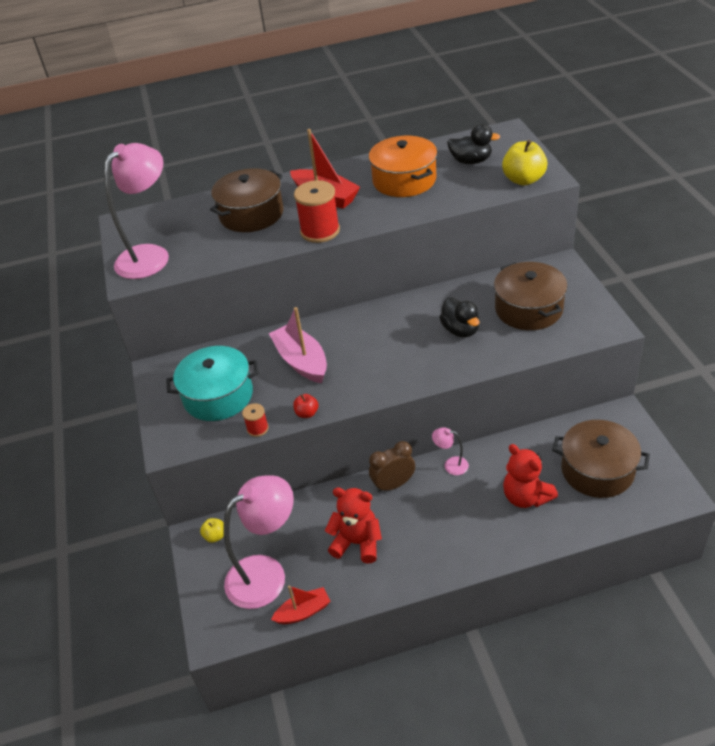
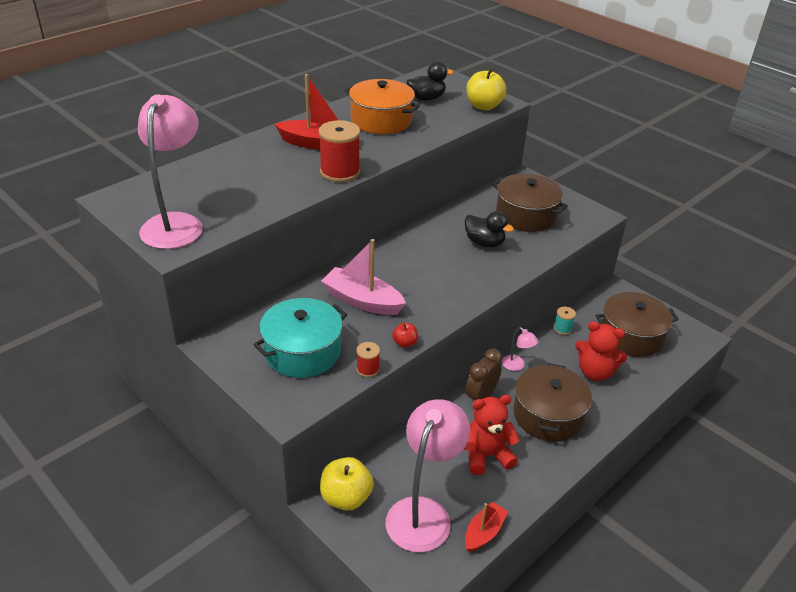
camera: 35 degrees left, 5 degrees down
yellow apple [200,518,224,543] -> yellow apple [320,457,374,511], size x1.96
brown pot [210,168,284,232] -> brown pot moved to [513,363,592,441]
pink lamp [432,427,469,475] -> pink lamp turned 120 degrees counterclockwise [502,327,539,371]
none -> turquoise spool [554,307,576,335]

